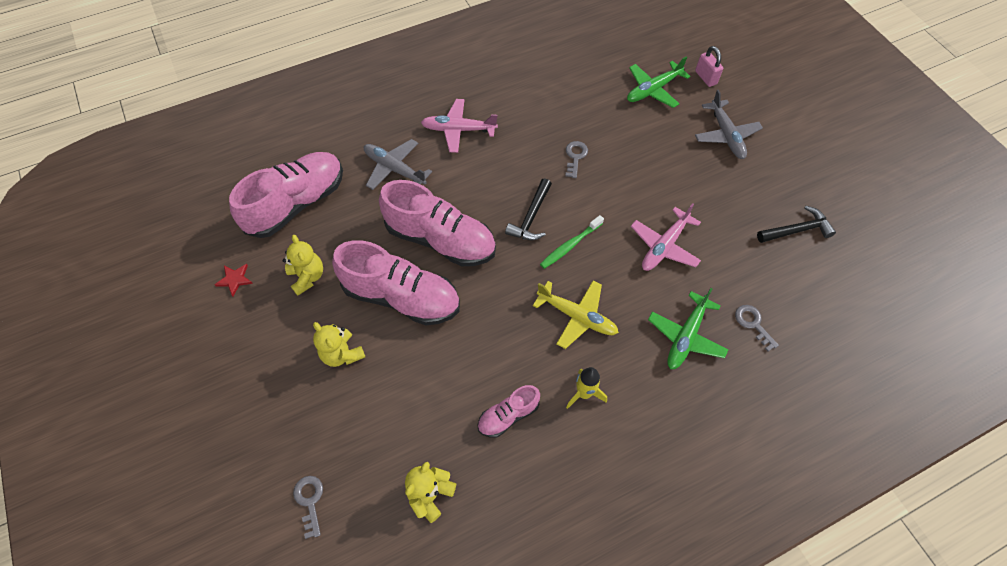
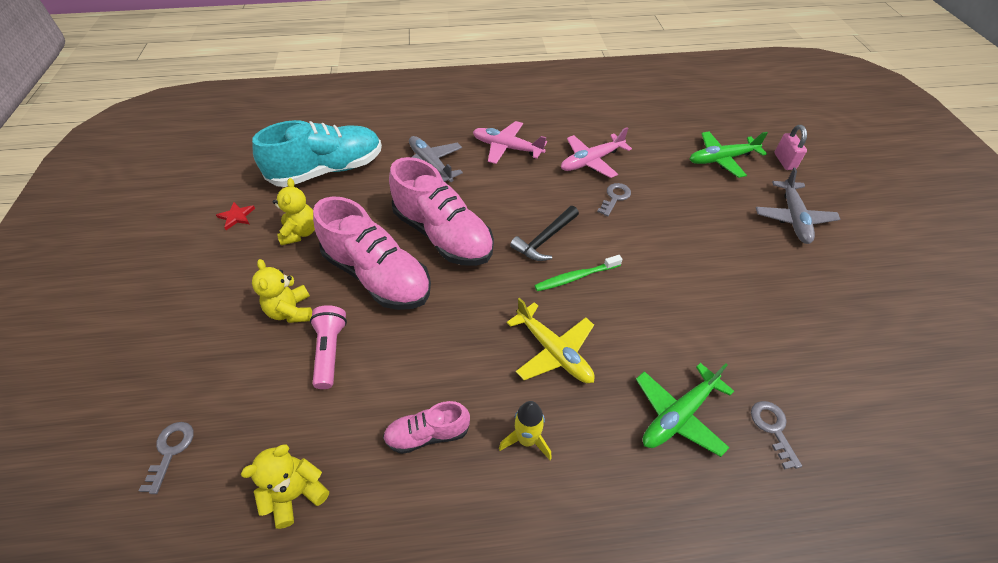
camera: 20 degrees right, 10 degrees down
pink shoe [229,152,343,238] -> turquoise shoe [252,120,382,187]
pink plane [631,203,701,271] -> pink plane moved to [561,127,632,178]
black hammer [757,206,836,243] -> none
none -> pink flashlight [310,305,347,389]

